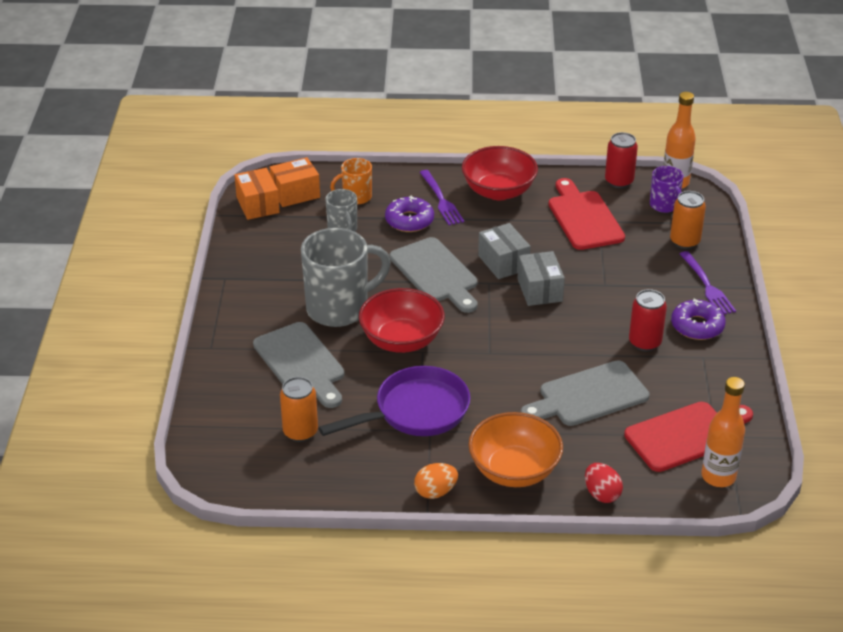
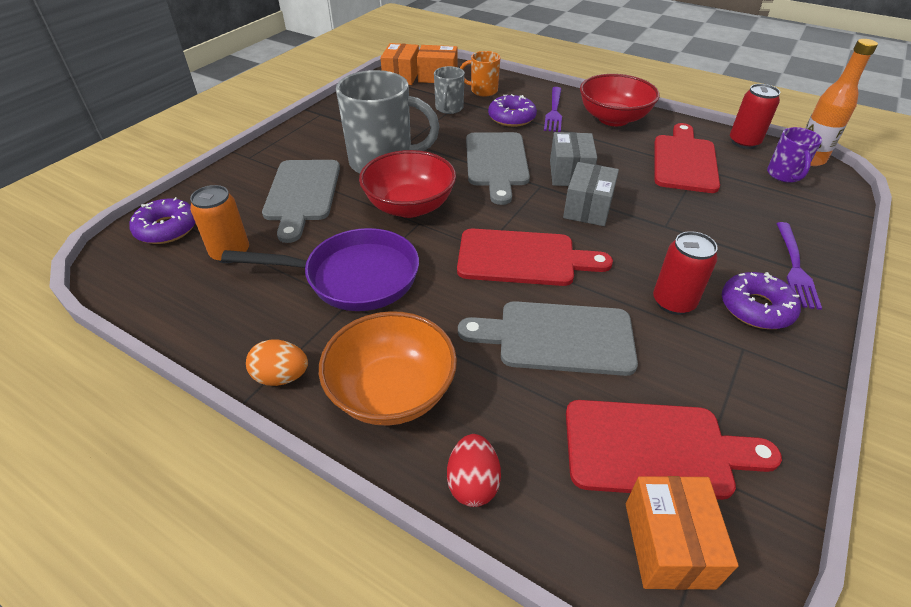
camera: 30 degrees right, 5 degrees up
orange can [670,191,706,249] -> none
orange bottle [702,377,745,487] -> orange box [626,476,739,590]
none -> purple donut [129,197,196,244]
none -> red cutting board [457,229,613,286]

